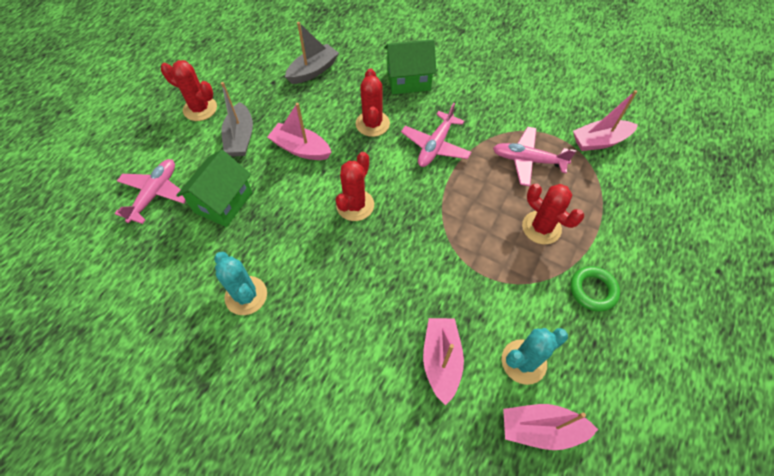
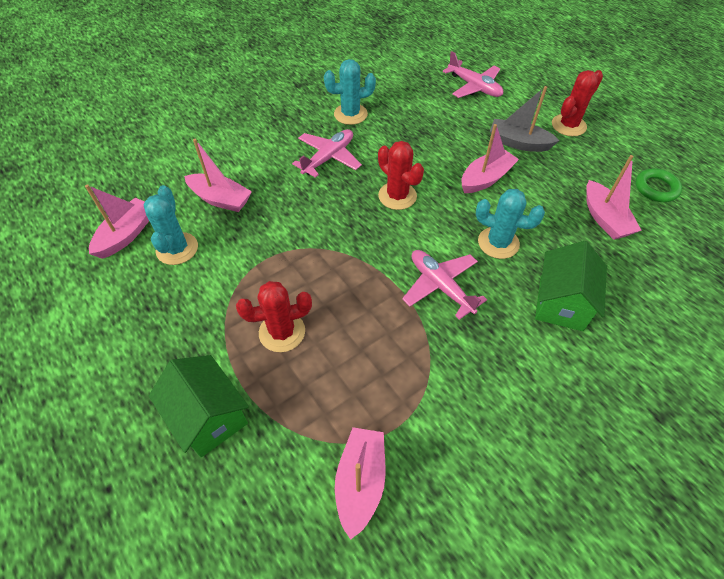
camera: 115 degrees right, 5 degrees down
green house [176,150,253,227] -> green house moved to [149,355,249,457]
grey boat [285,22,339,84] -> pink boat [586,155,642,240]
red cactus [356,68,390,137] -> turquoise cactus [476,189,545,259]
pink plane [493,127,576,186] -> pink plane moved to [292,129,362,178]
green ring [570,266,620,312] -> green ring moved to [635,168,682,202]

